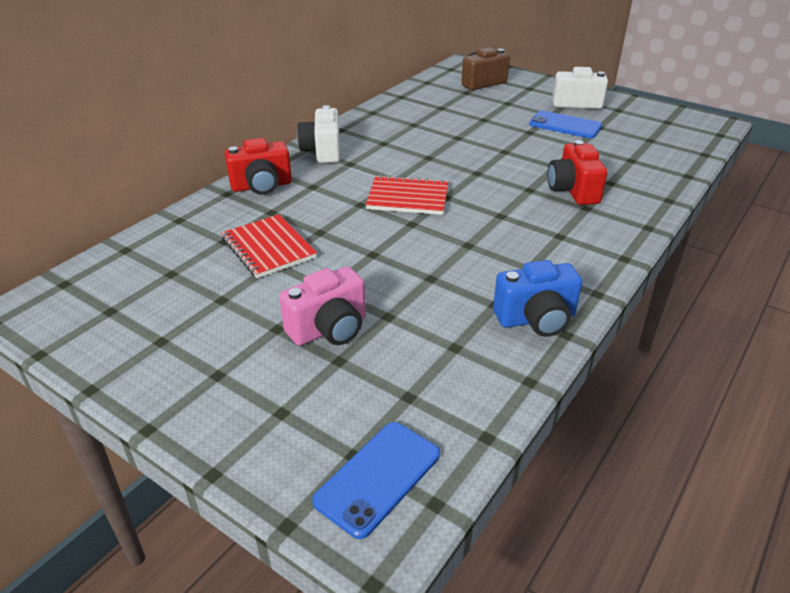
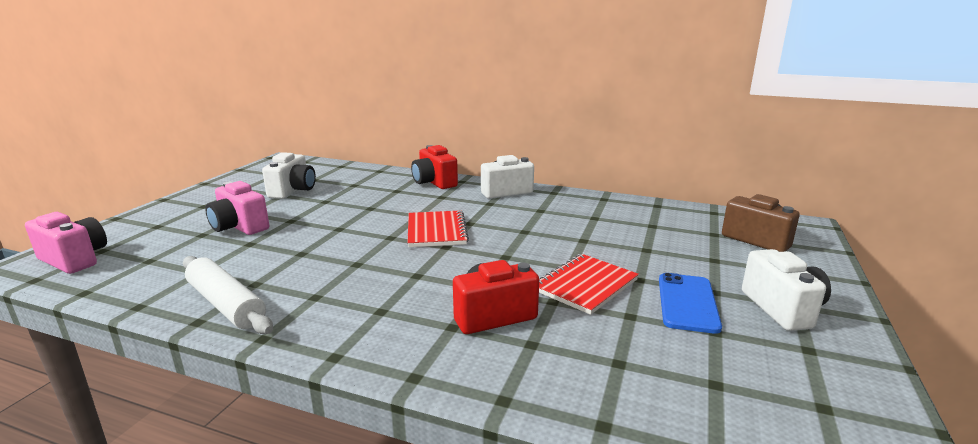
camera: 75 degrees right, 15 degrees down
red notebook [222,214,317,278] -> red notebook moved to [539,254,639,315]
blue phone [312,422,440,539] -> pink camera [25,212,107,274]
blue camera [493,260,582,337] -> white rolling pin [183,256,273,334]
none -> white camera [262,152,316,199]

